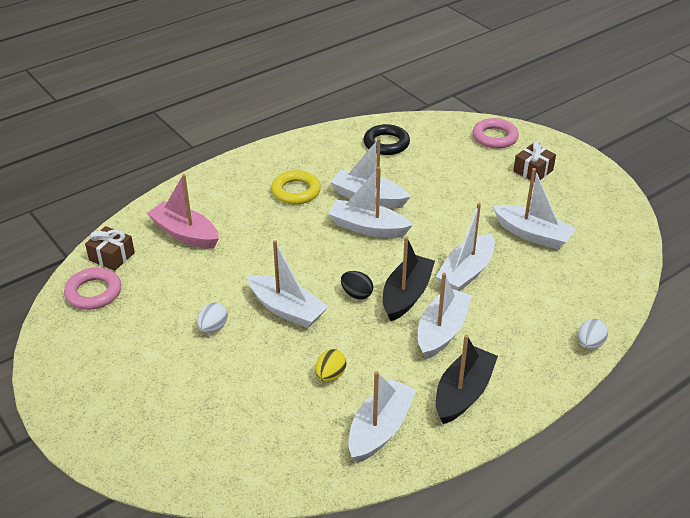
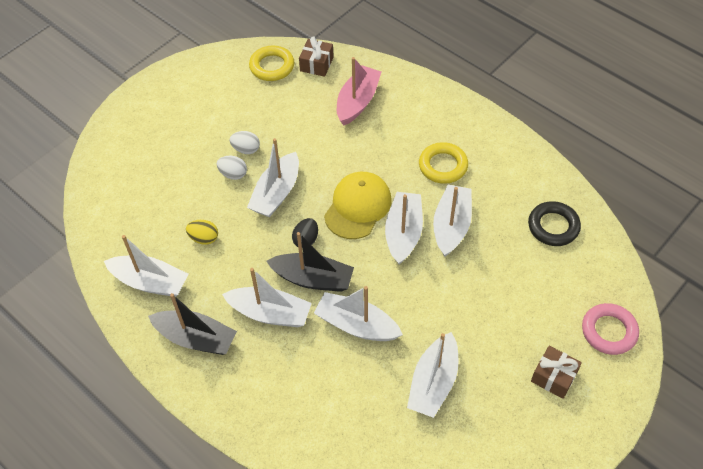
camera: 80 degrees right, 15 degrees up
pink ring [64,268,121,310] -> yellow ring [249,46,294,81]
white egg [578,319,608,350] -> white egg moved to [217,156,247,180]
none -> yellow cap [324,172,392,239]

